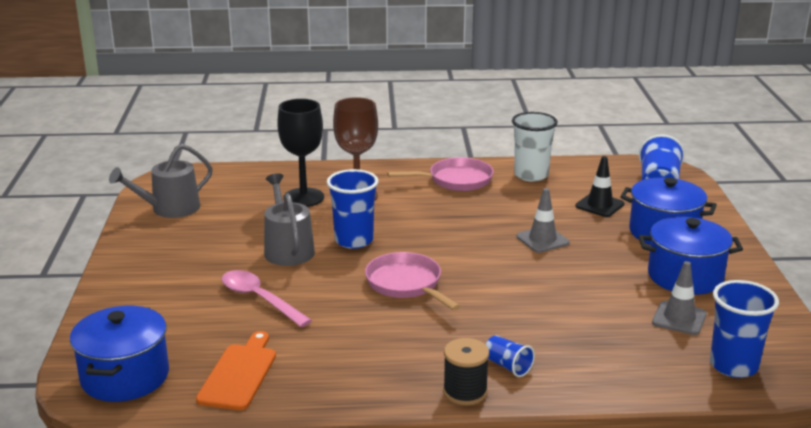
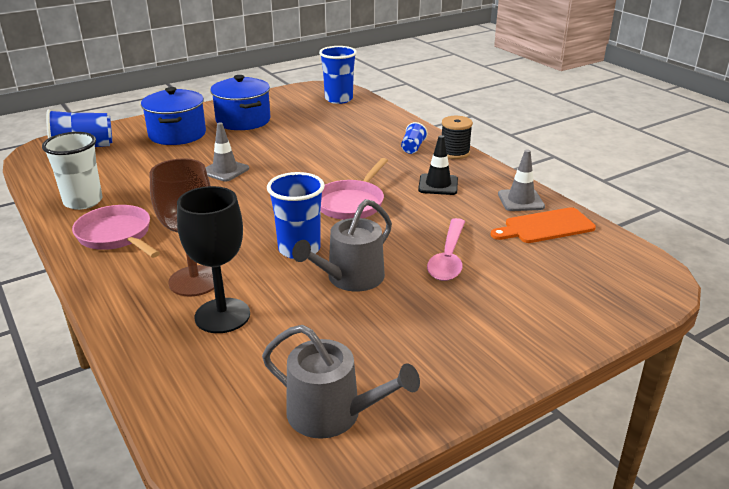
camera: 120 degrees left, 5 degrees up
blue pot [70,306,169,402] -> none
black traffic cone [575,156,624,217] -> black traffic cone moved to [418,135,458,195]
grey traffic cone [652,261,707,335] -> grey traffic cone moved to [498,150,545,211]

